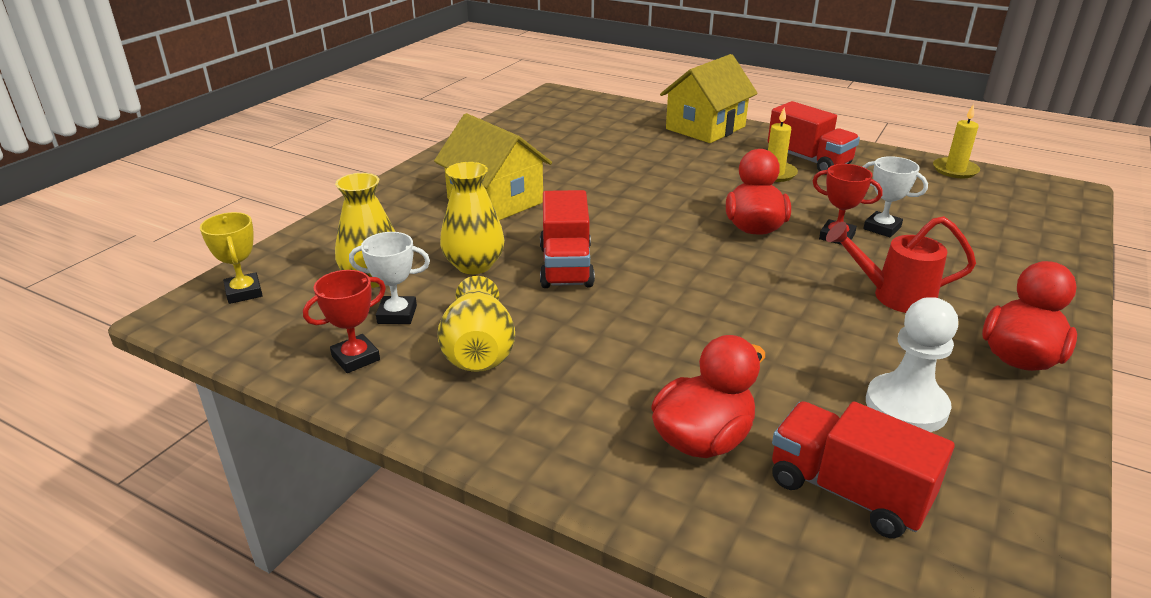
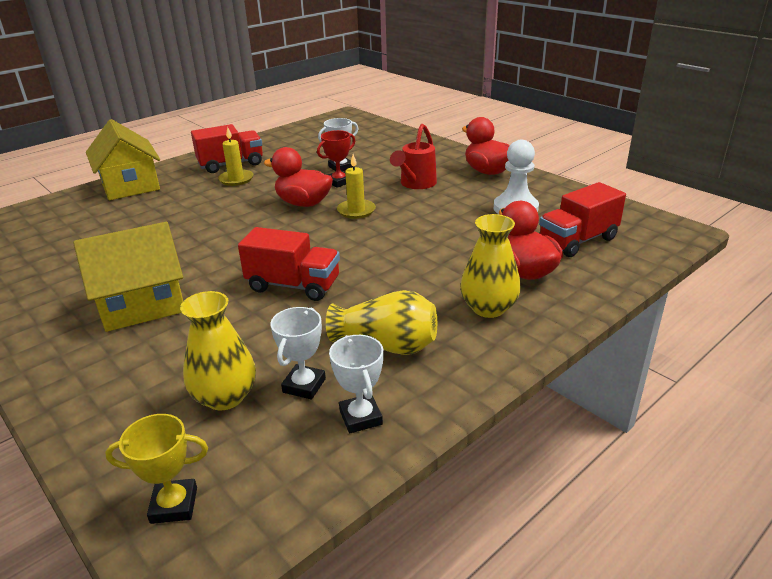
camera: 70 degrees left, 0 degrees up
red trophy [303,270,386,373] -> white trophy [329,335,383,433]
yellow vase [440,162,505,274] -> yellow vase moved to [460,214,521,318]
yellow candle [933,104,980,178] -> yellow candle moved to [337,154,376,219]

